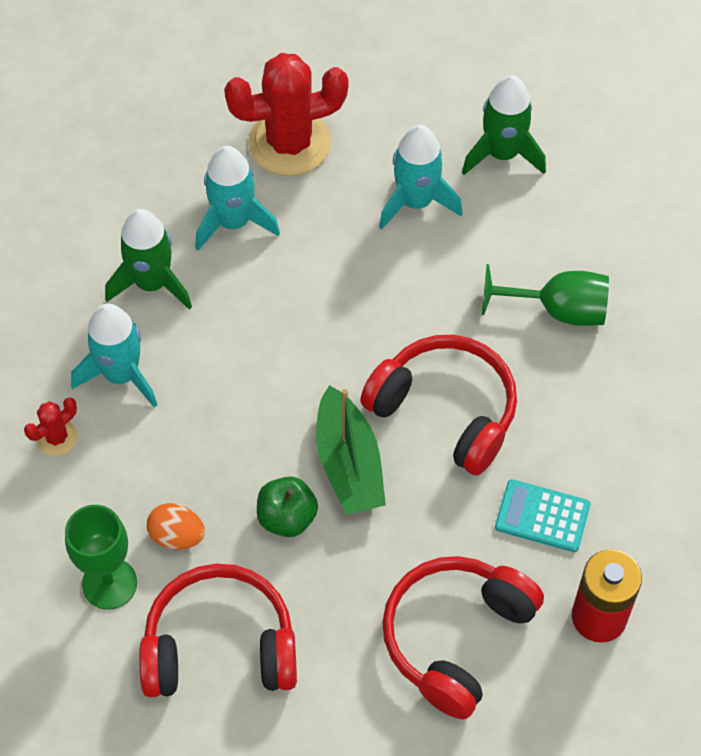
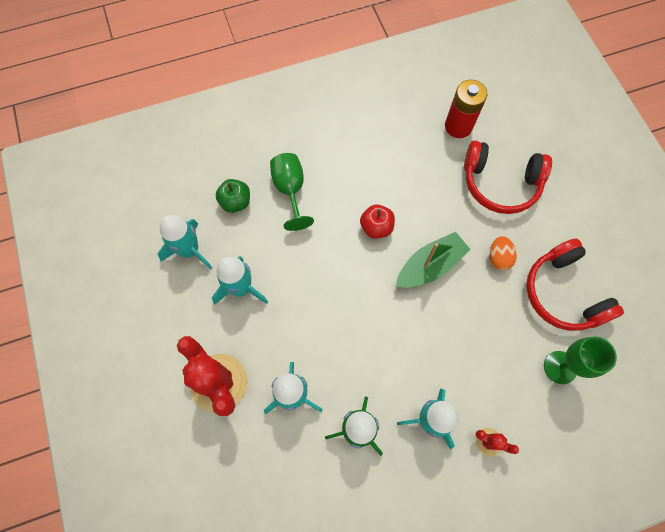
camera: 110 degrees left, 10 degrees up
orange egg [147,503,205,550] -> orange egg moved to [490,236,517,270]
green apple [257,477,318,537] -> green apple moved to [215,179,250,213]
red headphones [360,335,517,476] -> red apple [360,204,395,239]
green rocket [462,75,546,175] -> turquoise rocket [158,215,212,269]
turquoise calculator [495,479,591,552] -> none

